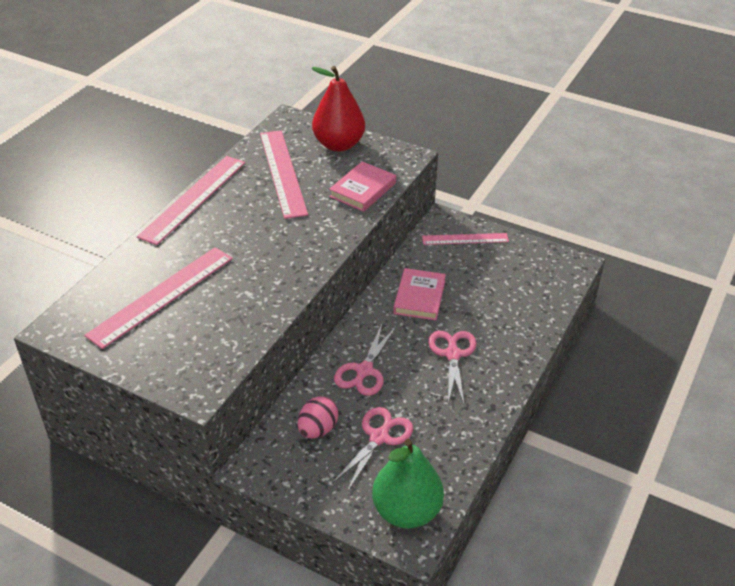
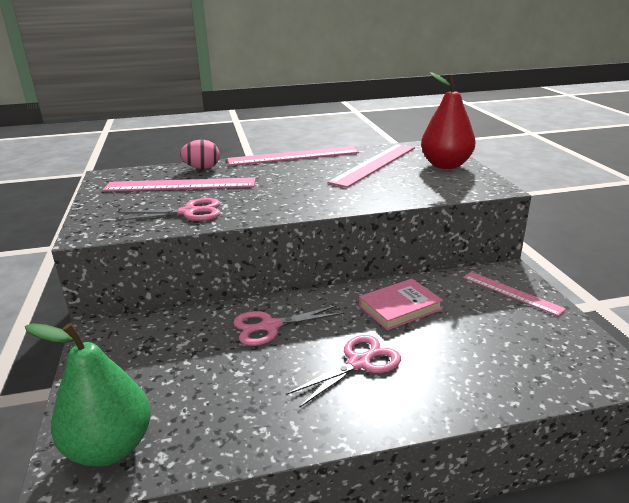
camera: 50 degrees right, 15 degrees down
pink egg [298,396,338,439] -> pink egg moved to [180,140,220,169]
pink book [329,161,396,212] -> none
pink scissors [332,407,413,492] -> pink scissors moved to [115,198,220,221]

